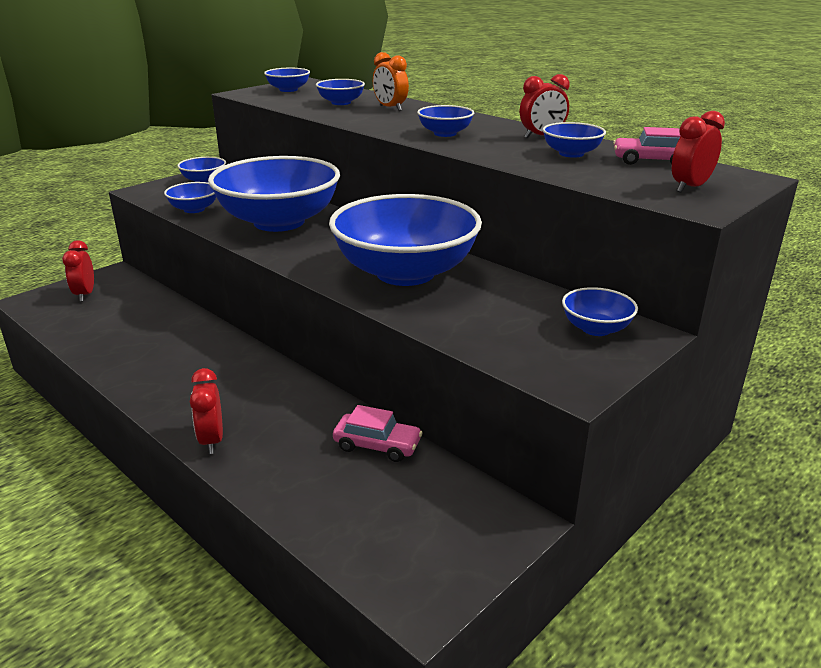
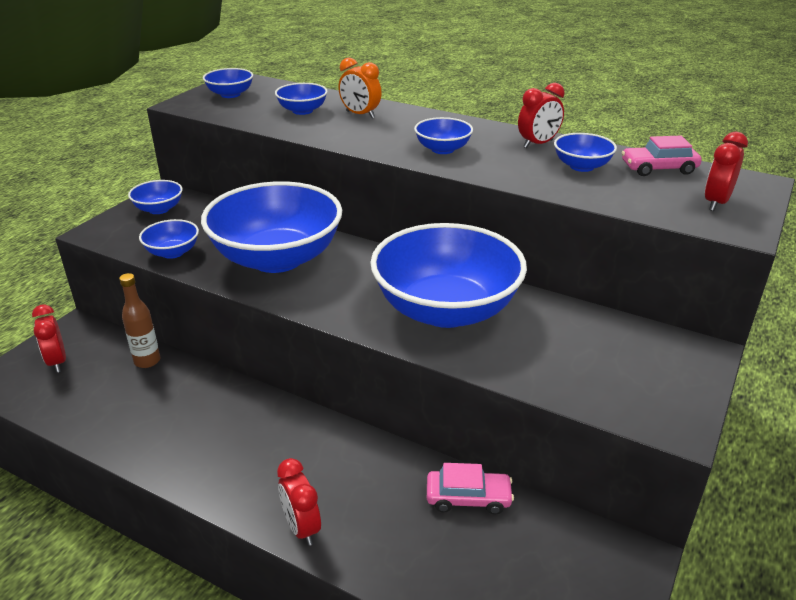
camera: 15 degrees left, 5 degrees up
blue bowl [562,287,638,336] -> none
none -> brown bottle [119,273,160,368]

